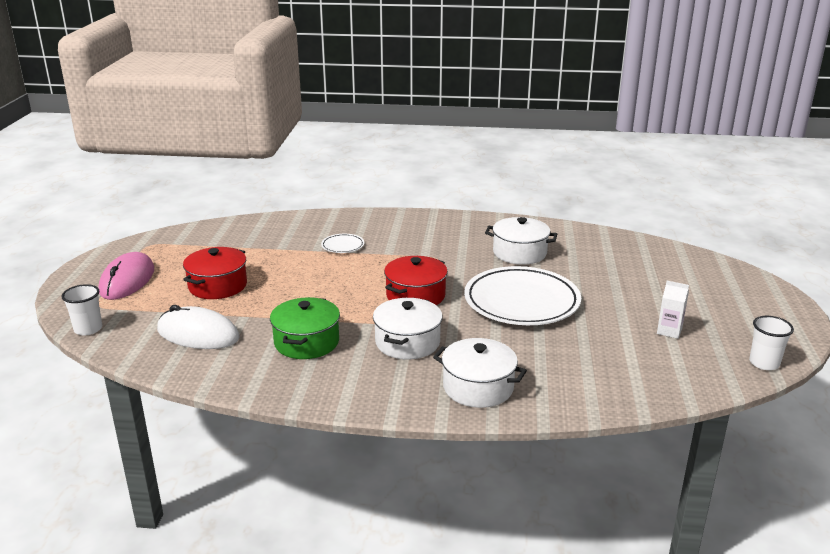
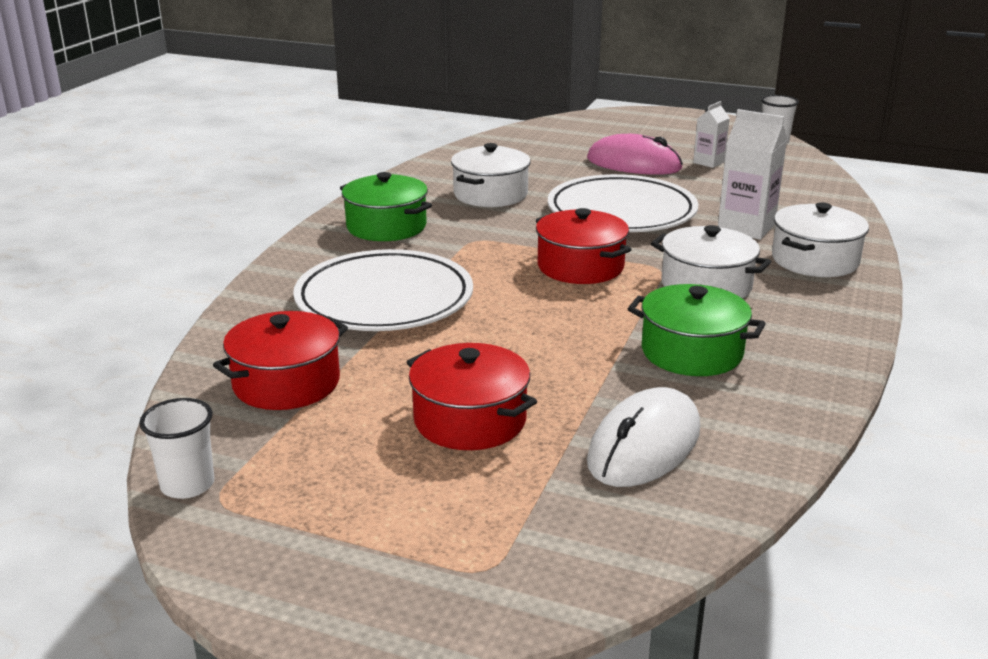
camera: 75 degrees left, 0 degrees up
white cup [61,284,102,335] -> white cup moved to [139,398,214,499]
pink mouse [98,252,154,300] -> pink mouse moved to [587,134,683,175]
white plate [321,234,364,253] -> white plate [293,249,473,331], size x2.37
none -> red pot [213,311,348,410]
none -> green pot [340,172,432,241]
none -> white carton [718,109,787,240]

